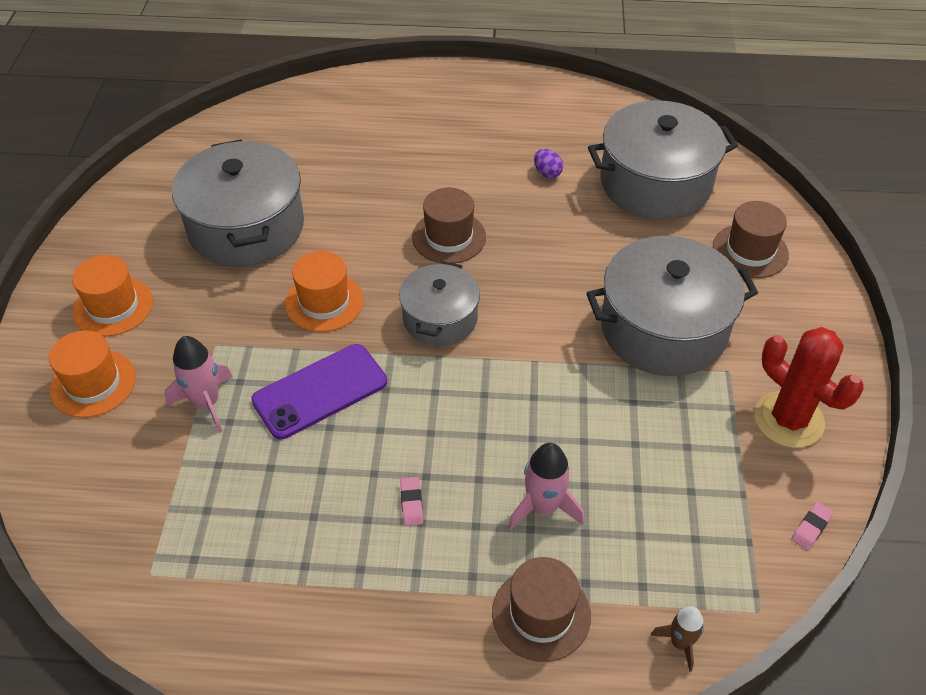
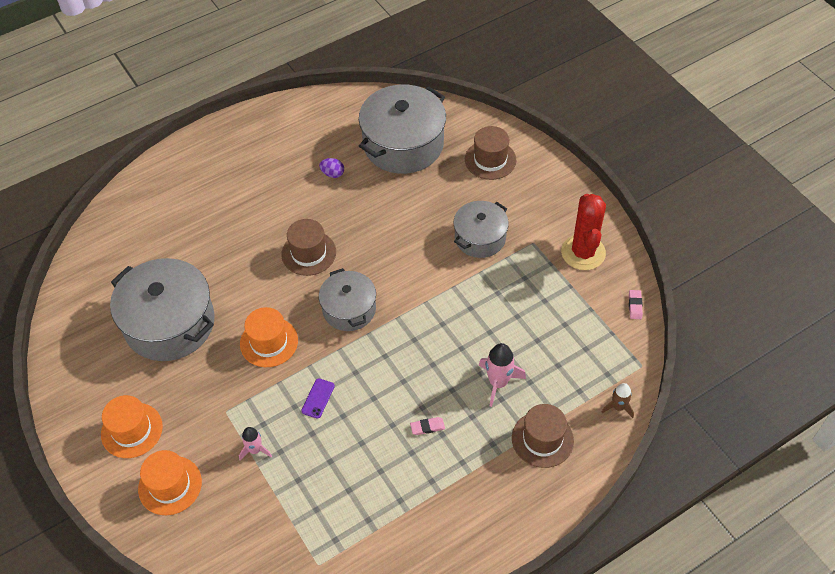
camera: 35 degrees left, 5 degrees up
pink rocket [165,336,233,433] -> pink rocket [239,427,272,461], size x0.63
purple phone [251,344,387,439] -> purple phone [301,378,335,419], size x0.46
pink eraser [400,477,423,526] -> pink eraser turned 60 degrees counterclockwise [410,417,445,435]
grey pot [586,236,758,376] -> grey pot [454,201,509,258], size x0.60
red cactus [754,327,864,448] -> red cactus turned 75 degrees clockwise [561,194,606,270]

